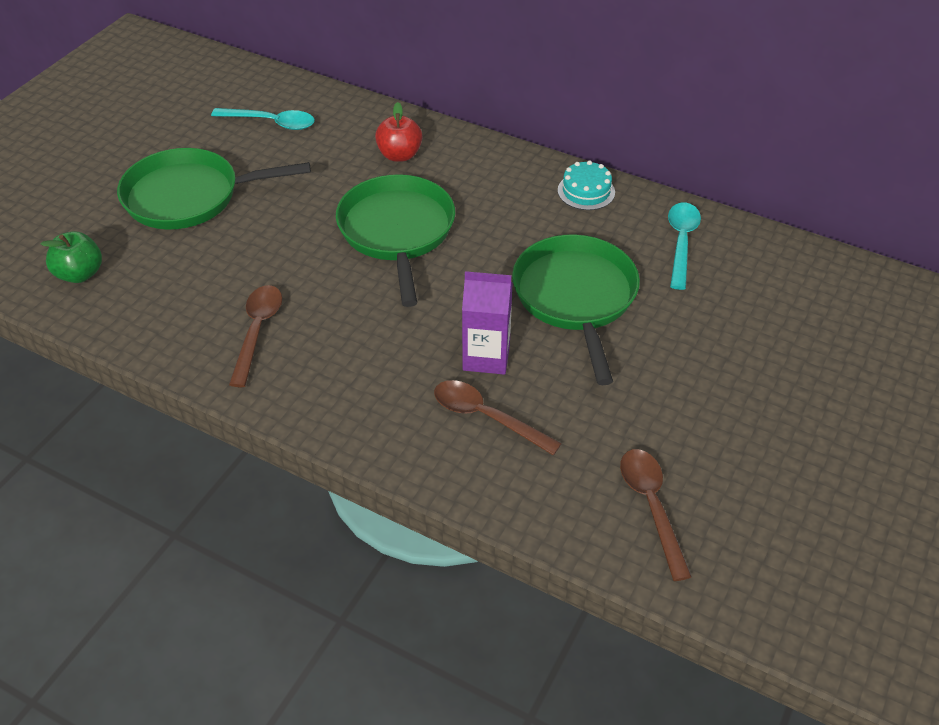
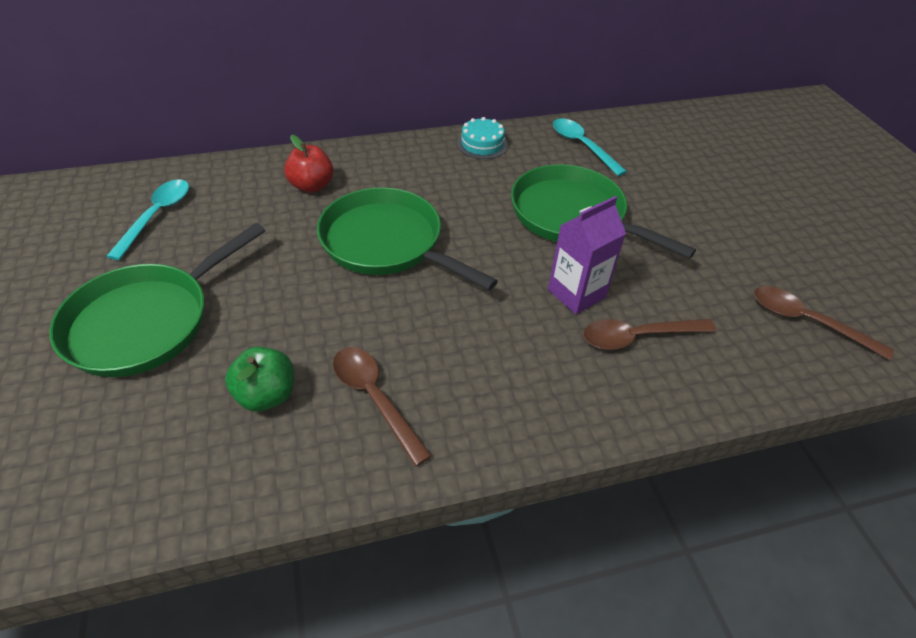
camera: 45 degrees left, 0 degrees up
green apple [41,231,102,283] -> green apple moved to [225,347,294,411]
turquoise spoon [211,108,315,130] -> turquoise spoon turned 45 degrees counterclockwise [106,179,189,260]

